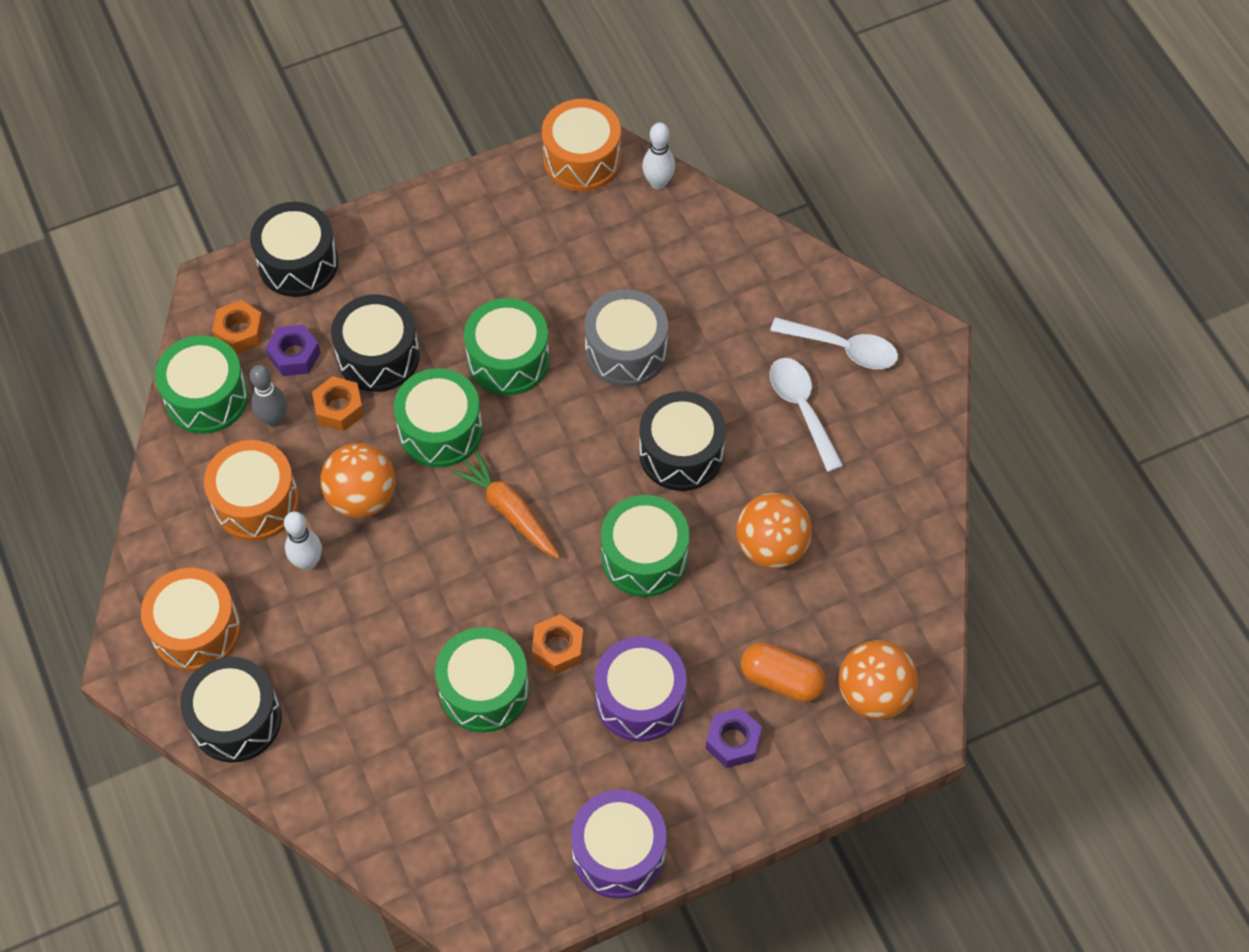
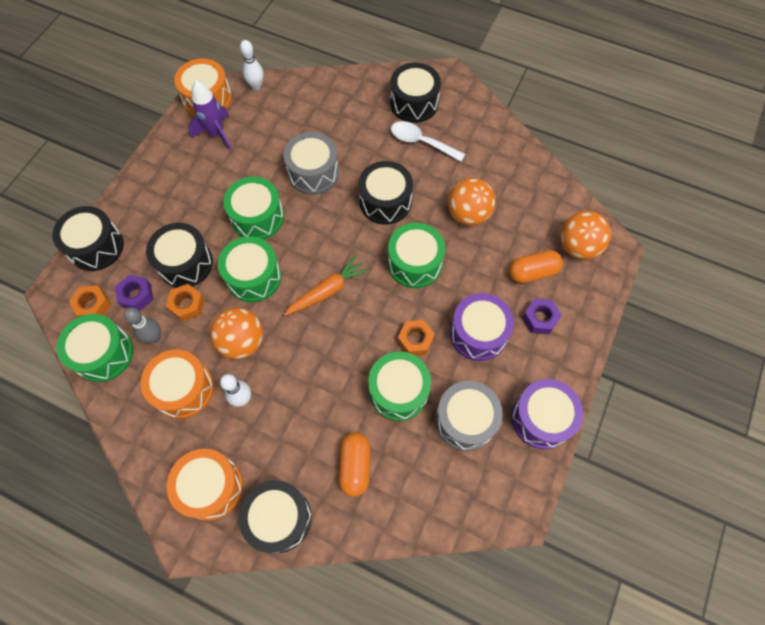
camera: 40 degrees left, 5 degrees up
orange carrot [451,451,560,559] -> orange carrot turned 135 degrees clockwise [284,255,369,316]
white spoon [770,317,898,369] -> black drum [390,63,441,123]
none -> purple rocket [188,80,232,151]
none -> orange capsule [339,433,370,497]
none -> grey drum [435,381,503,451]

